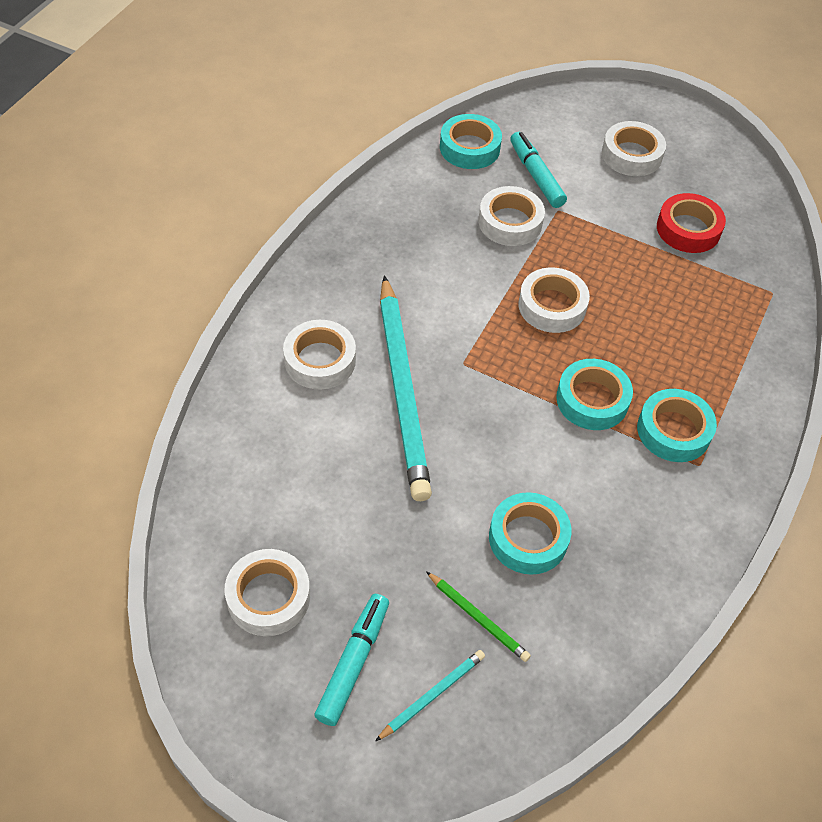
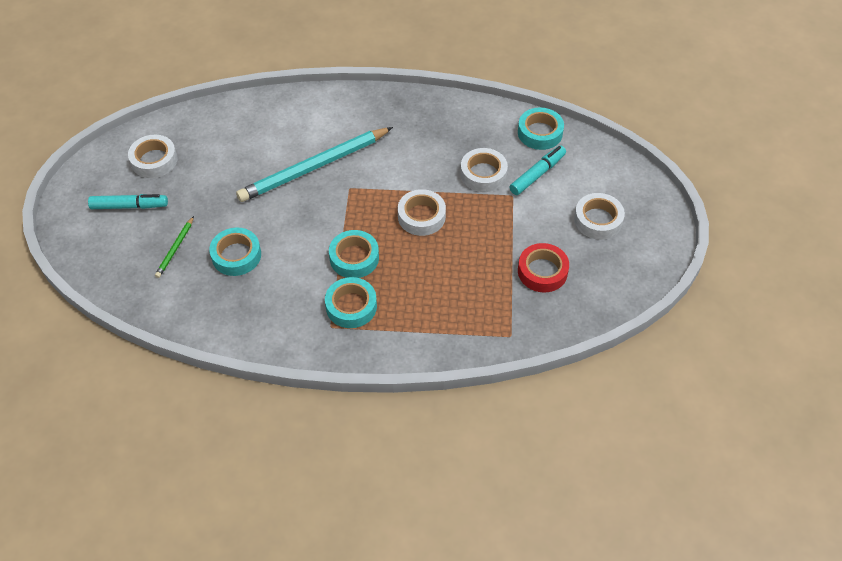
camera: 70 degrees right, 0 degrees up
white tape [283,320,356,389] -> none
turquoise pencil [375,650,485,741] -> none

